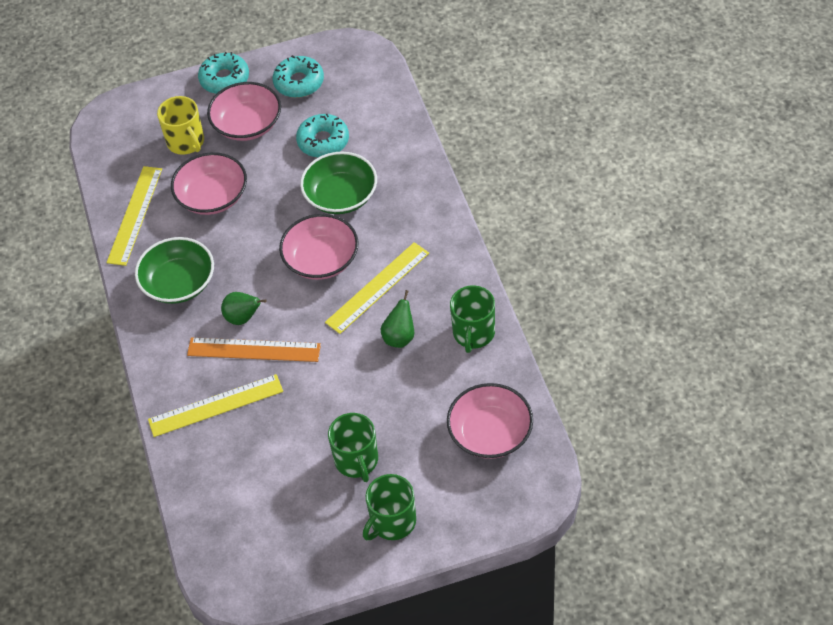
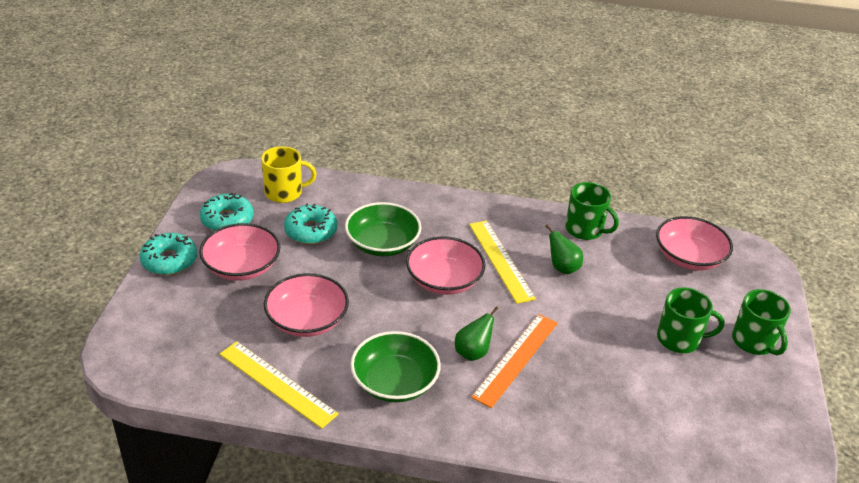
camera: 70 degrees left, 15 degrees down
yellow ruler [148,374,283,437] -> none
yellow mug [157,96,204,155] -> yellow mug moved to [261,146,316,203]

